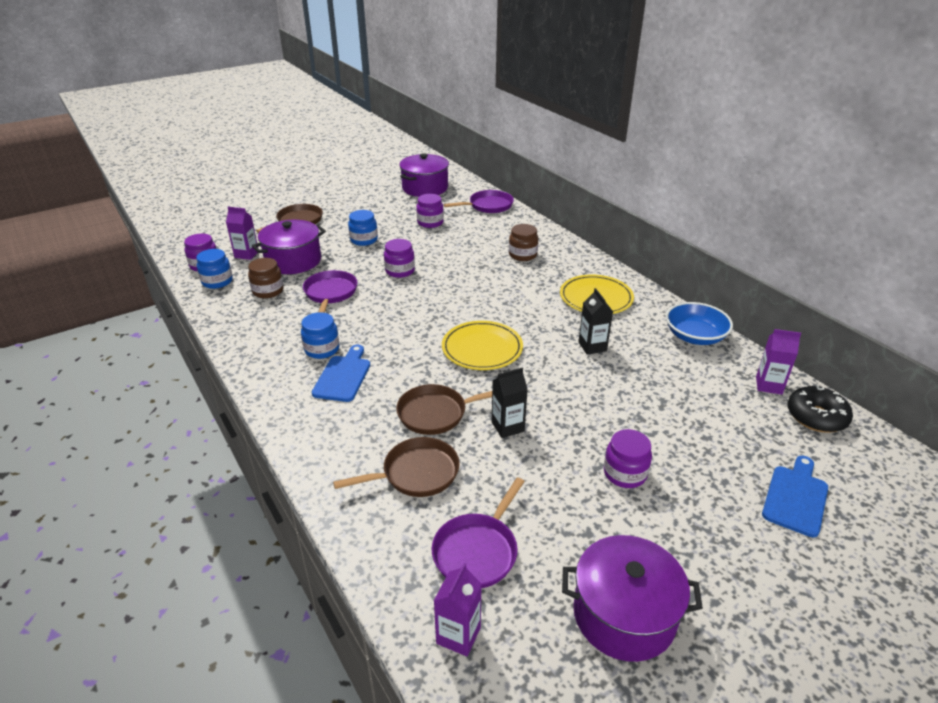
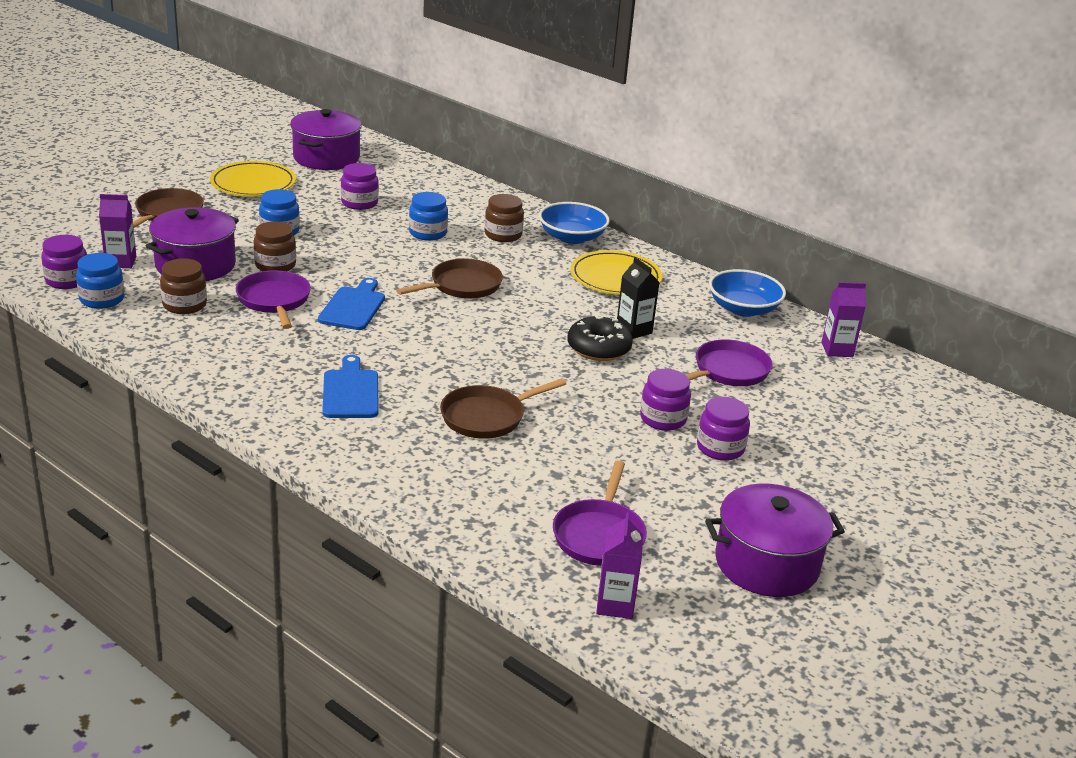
camera: 20 degrees left, 5 degrees down
blue jar [301,312,339,359] -> blue jar moved to [409,192,448,241]
brown pan [333,437,460,497] -> brown pan moved to [396,258,503,299]
purple jar [384,239,415,278] -> purple jar moved to [640,369,691,431]
yellow plate [442,321,523,370] -> yellow plate moved to [210,161,296,197]
purple pan [444,190,514,213] -> purple pan moved to [686,340,773,386]
black carton [492,367,528,438] -> none
blue cutting board [762,456,828,538] -> blue cutting board moved to [318,278,385,330]
black donut [787,386,853,433] -> black donut moved to [567,315,633,361]
none -> brown jar [254,221,296,271]
none -> blue bowl [539,202,610,244]

